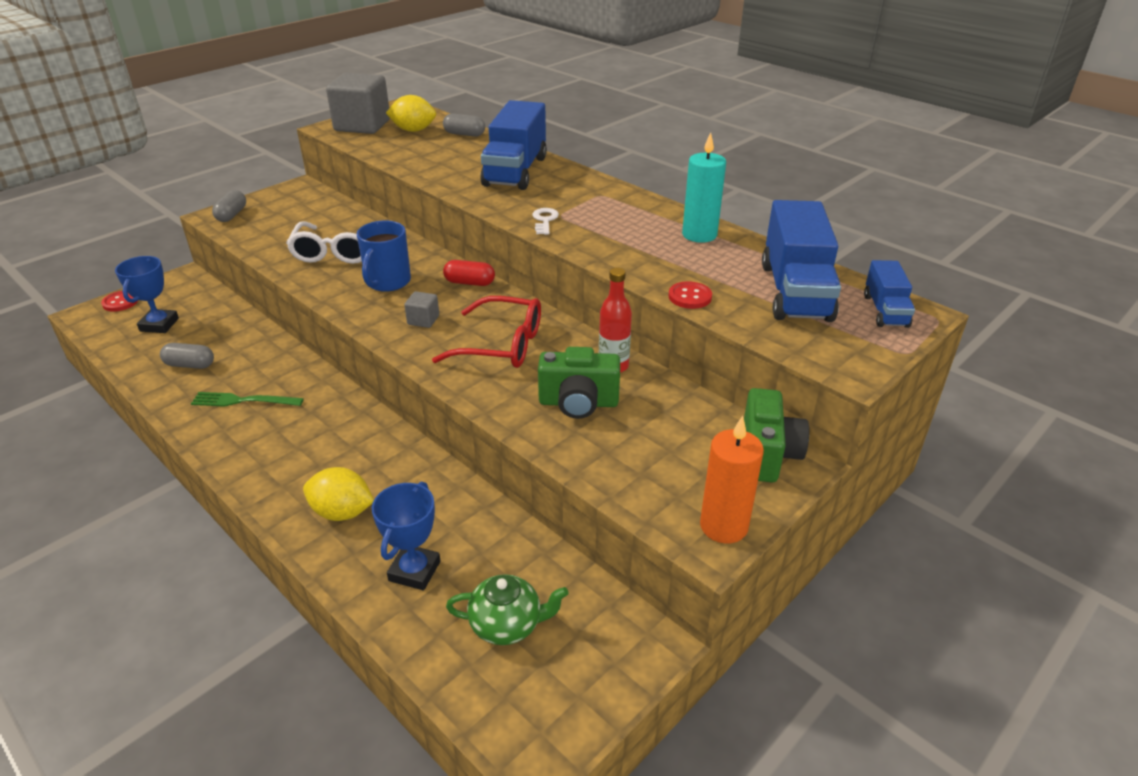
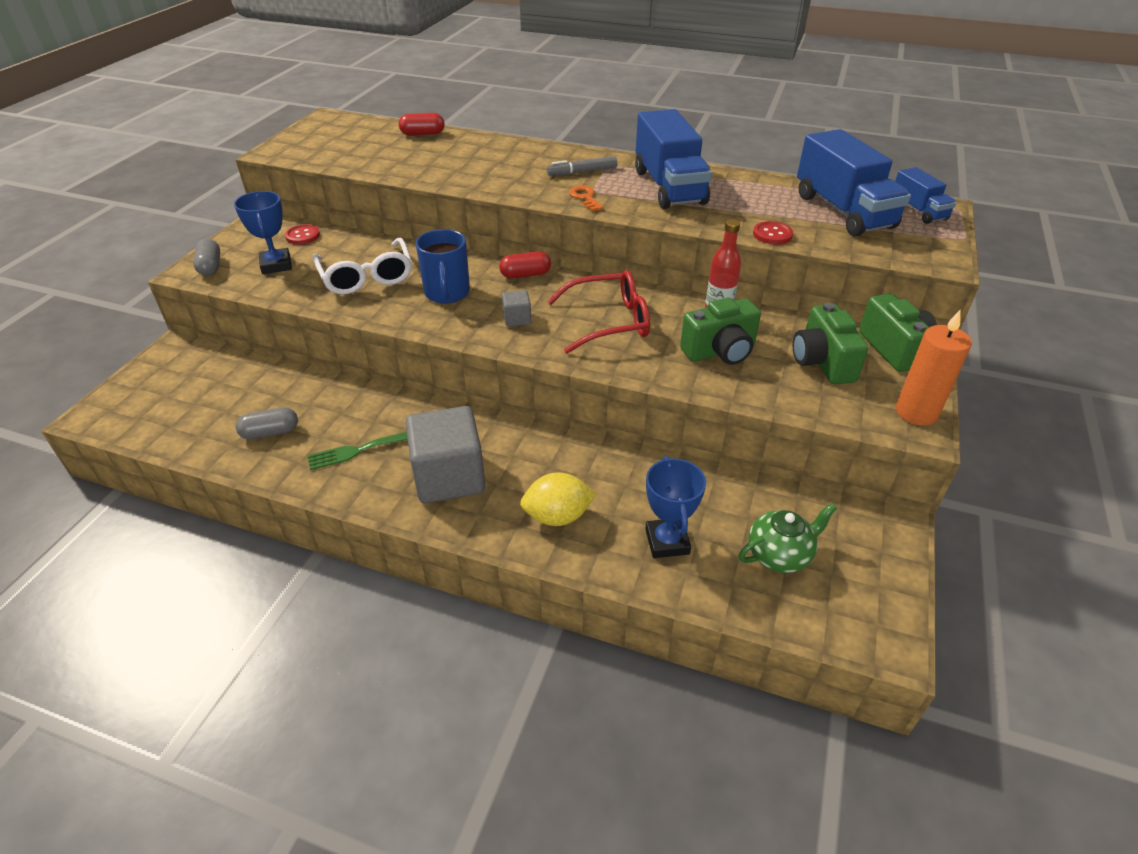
camera: 25 degrees left, 5 degrees up
red button [101,291,138,312] -> red button moved to [285,224,320,245]
blue trophy [115,256,179,333] -> blue trophy moved to [234,191,292,274]
grey cube [326,73,390,134] -> grey cube moved to [406,406,485,503]
yellow lemon [386,95,436,132] -> none
grey capsule [443,113,485,137] -> red capsule [399,113,445,136]
blue truck [480,100,547,190] -> blue truck moved to [635,109,712,209]
white key [533,208,559,235] -> orange key [569,185,604,211]
turquoise candle [682,133,726,243] -> none
none -> grey marker [547,156,617,176]
none -> green camera [793,303,869,384]

